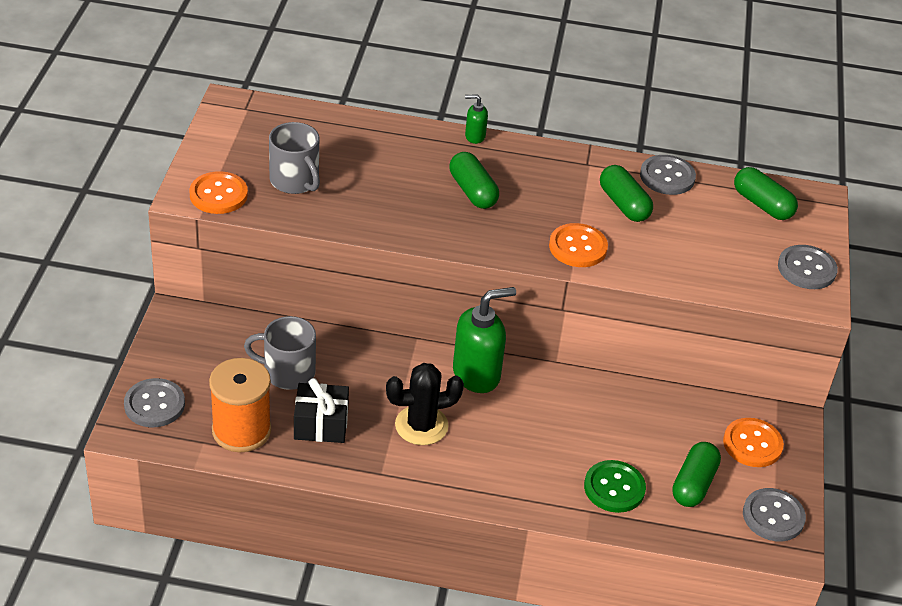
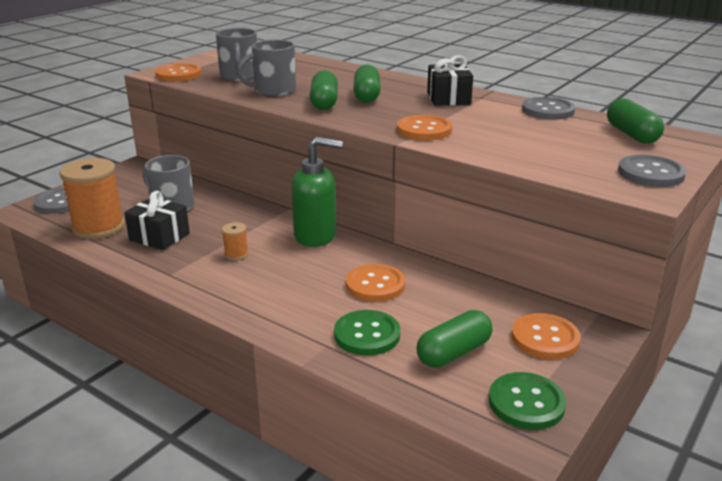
camera: 30 degrees right, 15 degrees down
black cactus [386,363,464,445] -> orange spool [222,222,248,260]
green soap dispenser [465,94,488,144] -> none
green capsule [600,165,653,222] -> green capsule moved to [310,70,338,110]
grey button [743,488,806,541] -> green button [489,372,566,430]
none -> grey mug [237,40,296,96]
none -> orange button [346,264,405,302]
none -> black gift [427,55,473,106]

